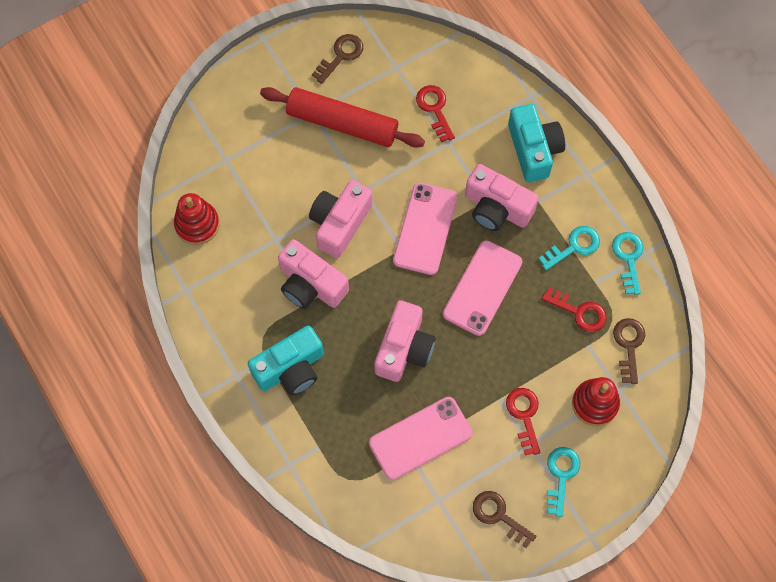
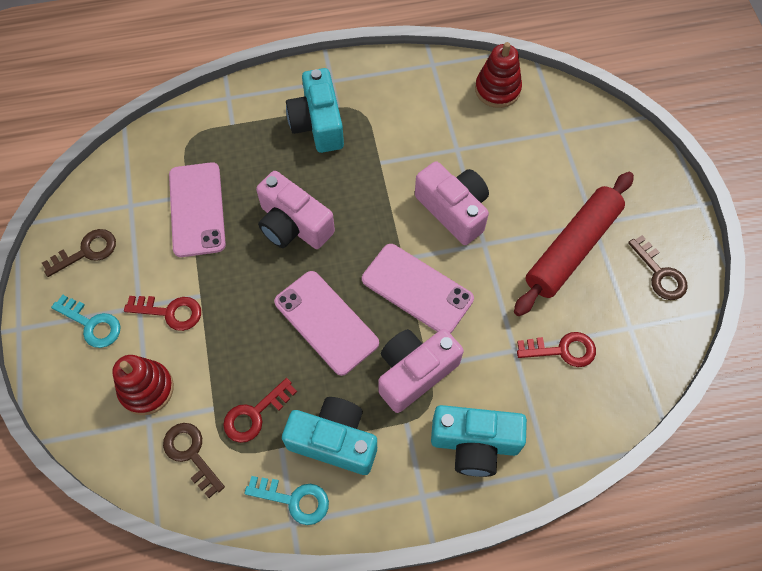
camera: 110 degrees right, 5 degrees down
pink camera [278,239,349,309] -> none
turquoise key [539,226,600,271] -> turquoise camera [282,397,377,475]
brown key [613,318,645,384] -> brown key turned 150 degrees counterclockwise [163,423,225,498]

